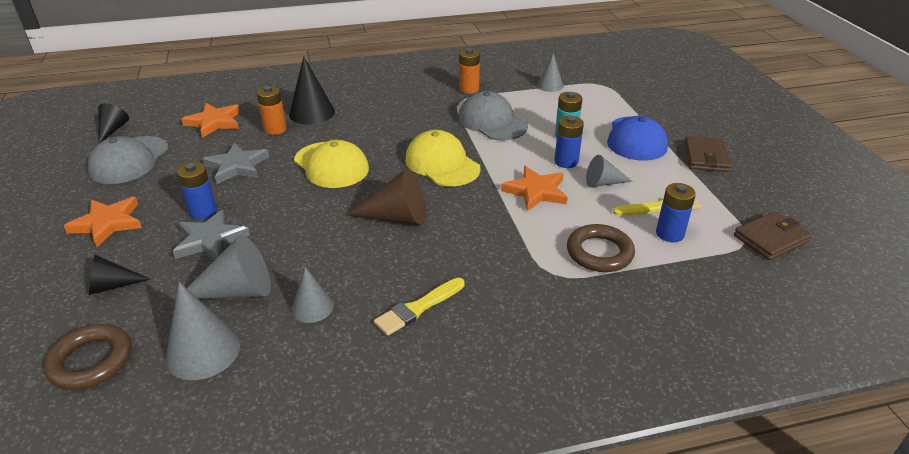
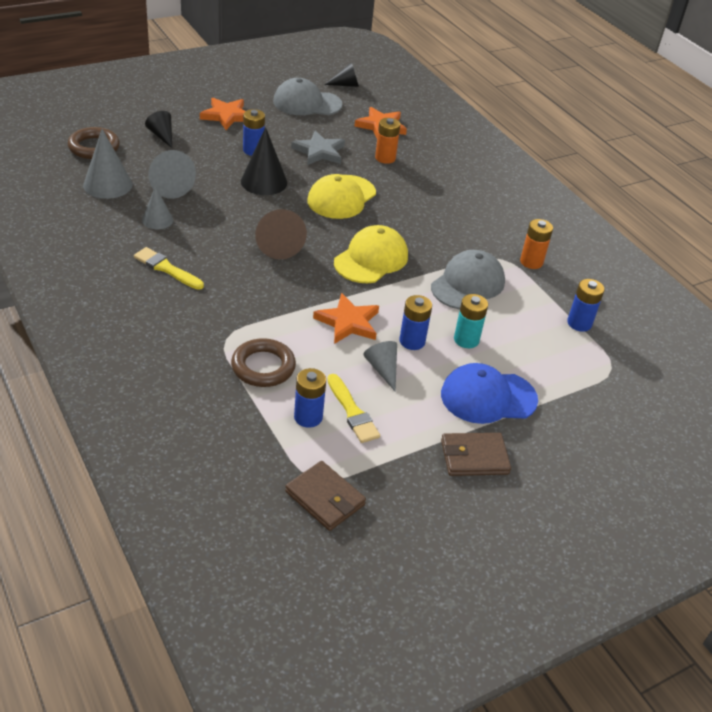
camera: 70 degrees right, 5 degrees up
grey star [173,210,250,259] -> none
black cone [289,56,335,125] -> black cone moved to [241,127,287,195]
grey cone [537,53,563,92] -> blue battery [567,279,604,332]

